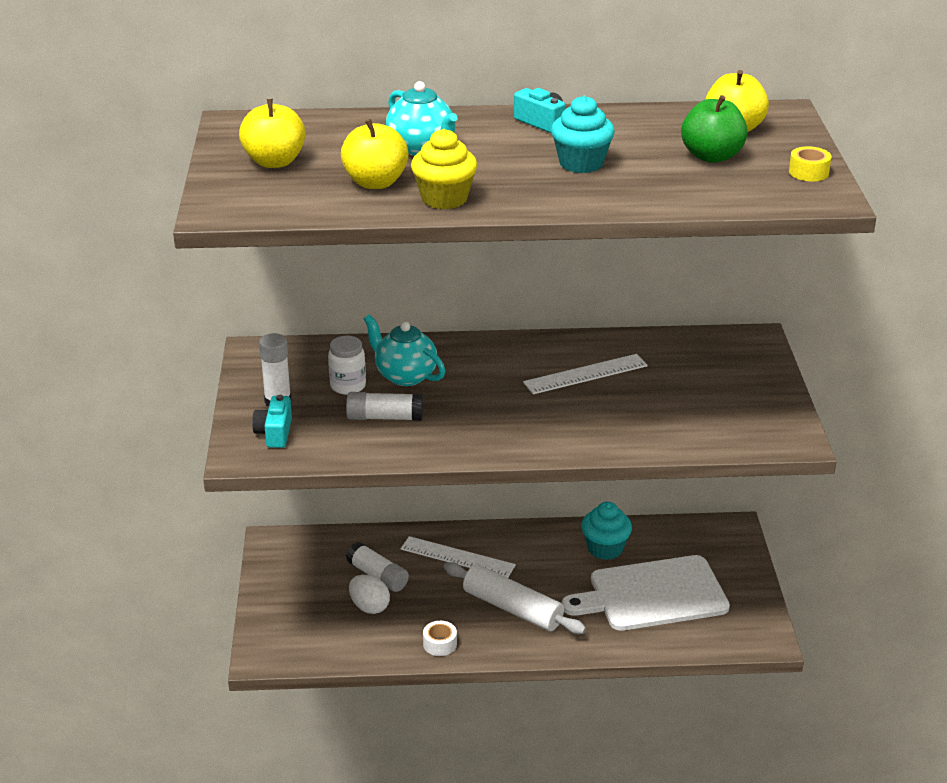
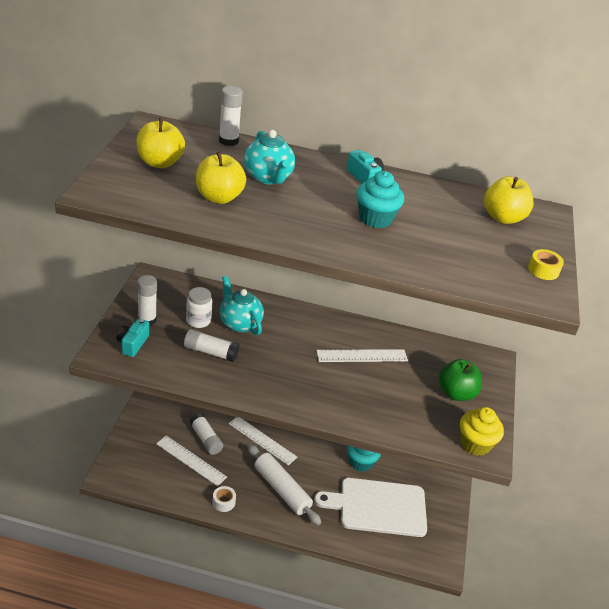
camera: 10 degrees right, 5 degrees up
white egg [349,575,390,614] -> white ruler [156,435,227,486]
yellow cupcake [411,129,477,209] -> yellow cupcake moved to [460,407,504,456]
green apple [681,95,748,163] -> green apple moved to [439,359,482,401]
none -> white glue stick [219,86,243,146]

